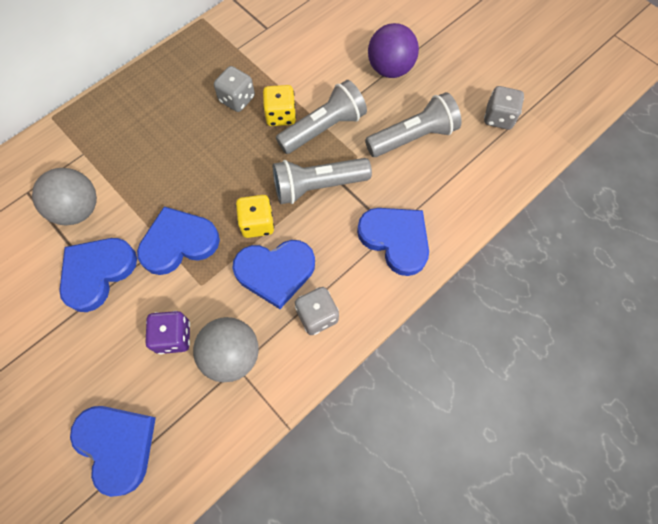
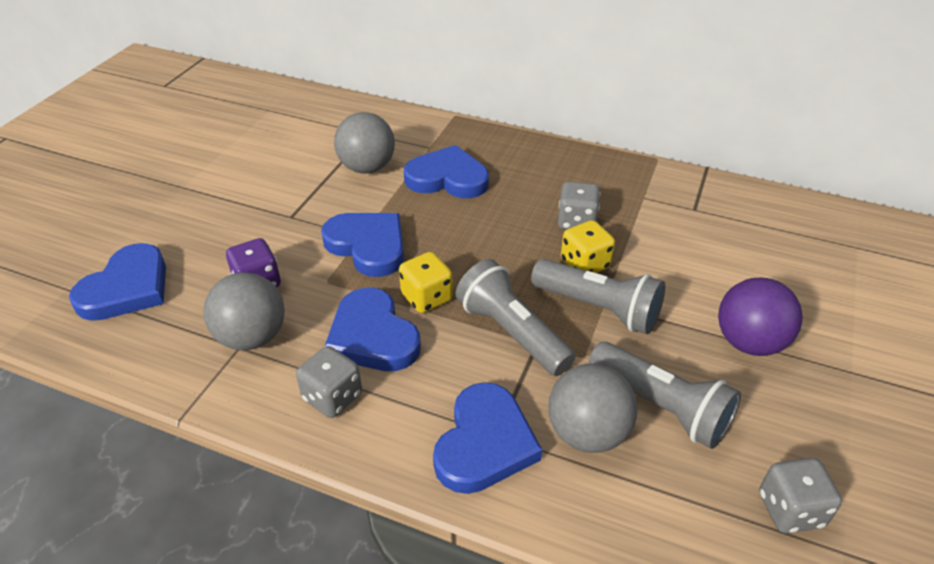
camera: 65 degrees right, 25 degrees down
blue heart [59,238,137,312] -> blue heart moved to [404,145,489,198]
none -> grey ball [548,364,638,453]

